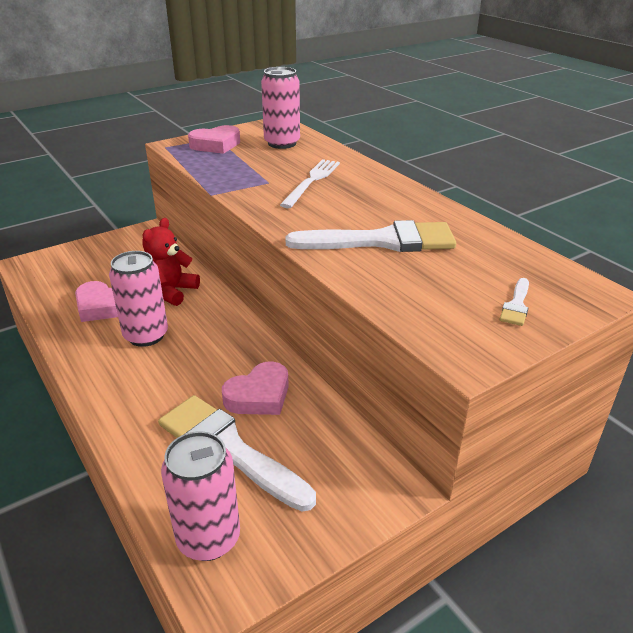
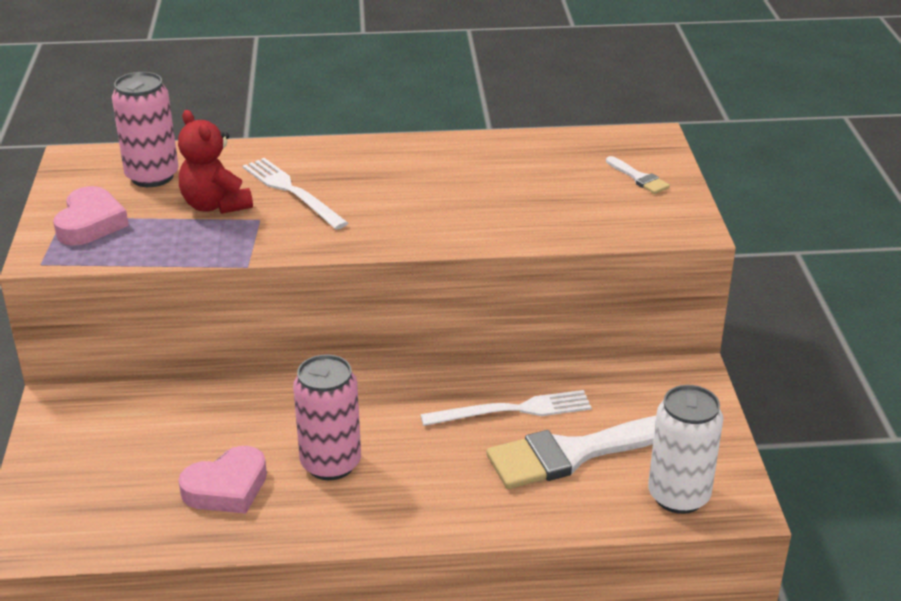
camera: 60 degrees left, 0 degrees up
red teddy bear [142,218,200,306] -> red teddy bear moved to [178,110,253,214]
pink can [161,431,240,561] -> white can [648,385,723,514]
pink heart [222,361,289,415] -> white fork [420,390,592,426]
white brush [285,220,456,252] -> none

